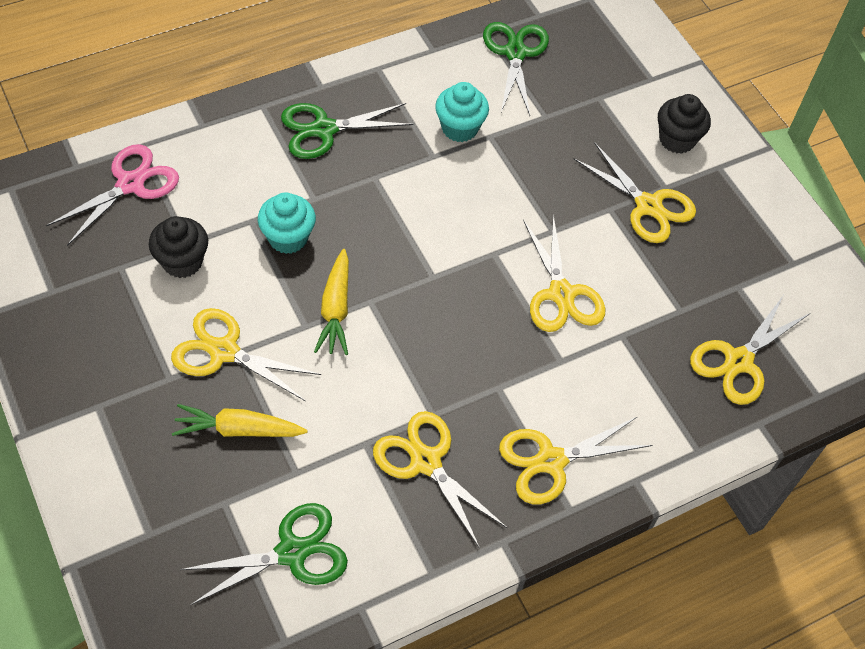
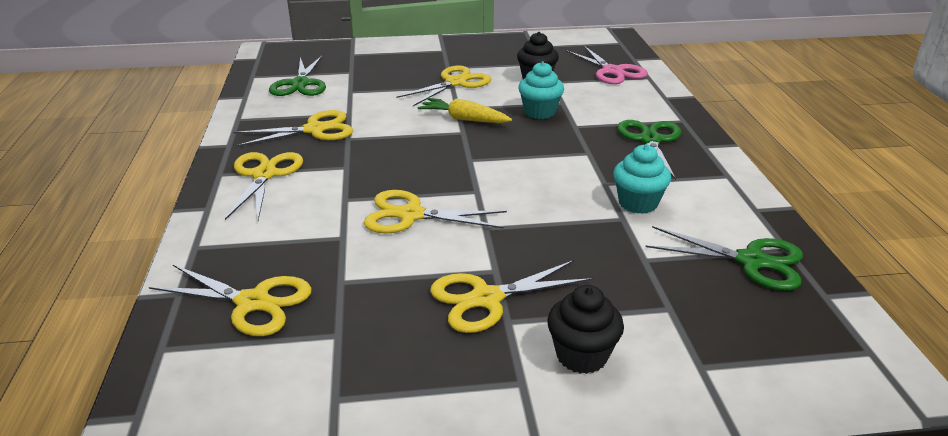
camera: 115 degrees right, 25 degrees down
yellow carrot [172,404,308,437] -> none
yellow scissors [690,296,809,405] -> yellow scissors turned 135 degrees clockwise [149,265,312,336]

